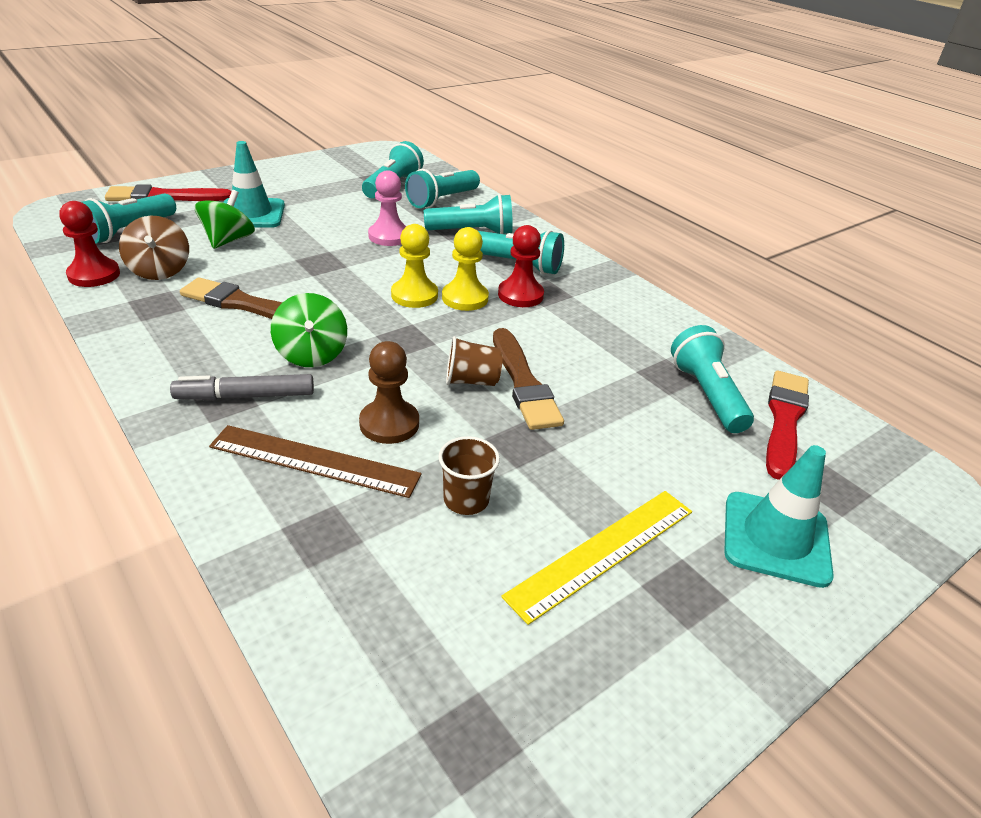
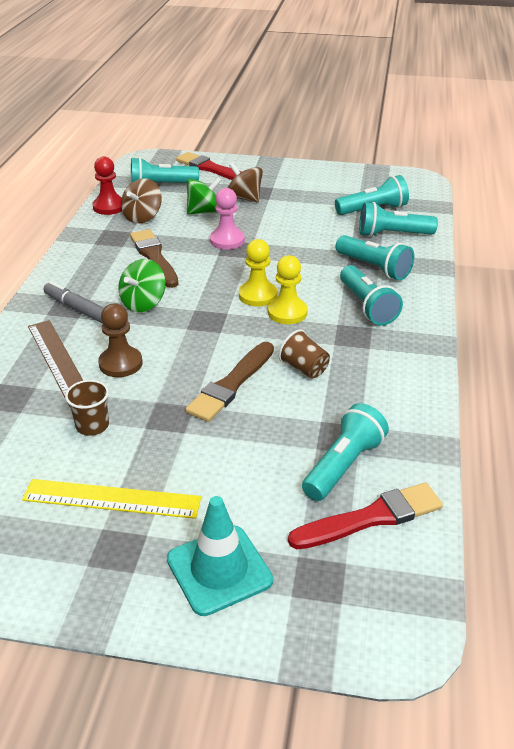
camera: 50 degrees right, 0 degrees up
turquoise traffic cone [223,141,285,228] -> brown spinning top [228,163,263,202]
pink pawn [368,170,406,246] -> pink pawn moved to [210,188,245,250]
brown cup [446,336,503,386] -> brown cup moved to [279,329,330,379]
red pawn [498,225,544,307] -> none

